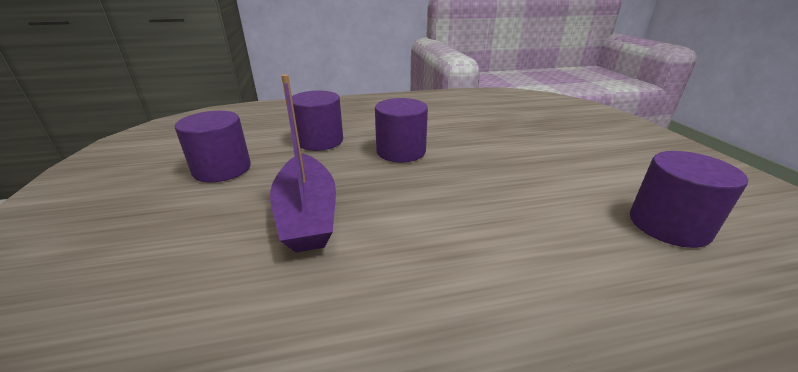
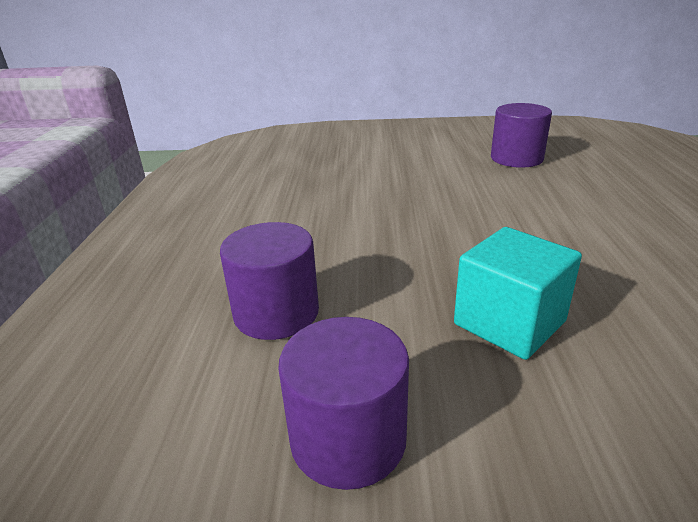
camera: 75 degrees left, 0 degrees up
purple boat [270,74,336,253] -> turquoise cube [454,227,582,360]
purple cylinder [375,98,428,162] -> none

